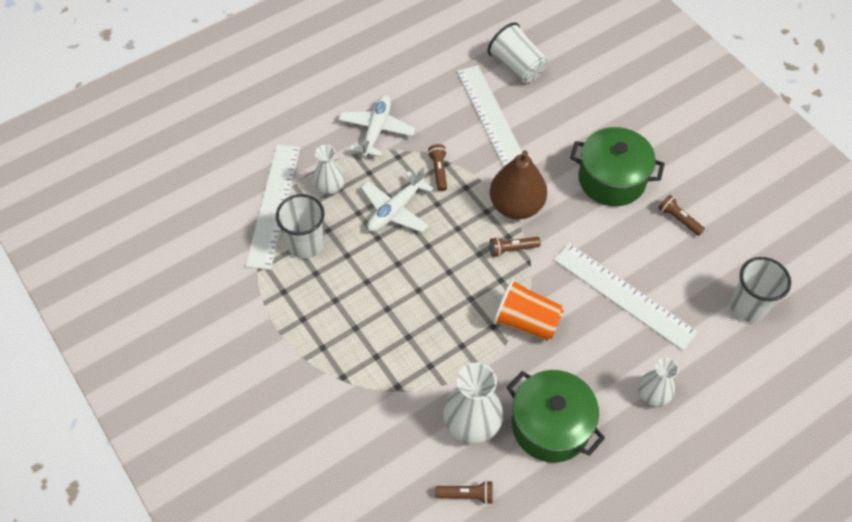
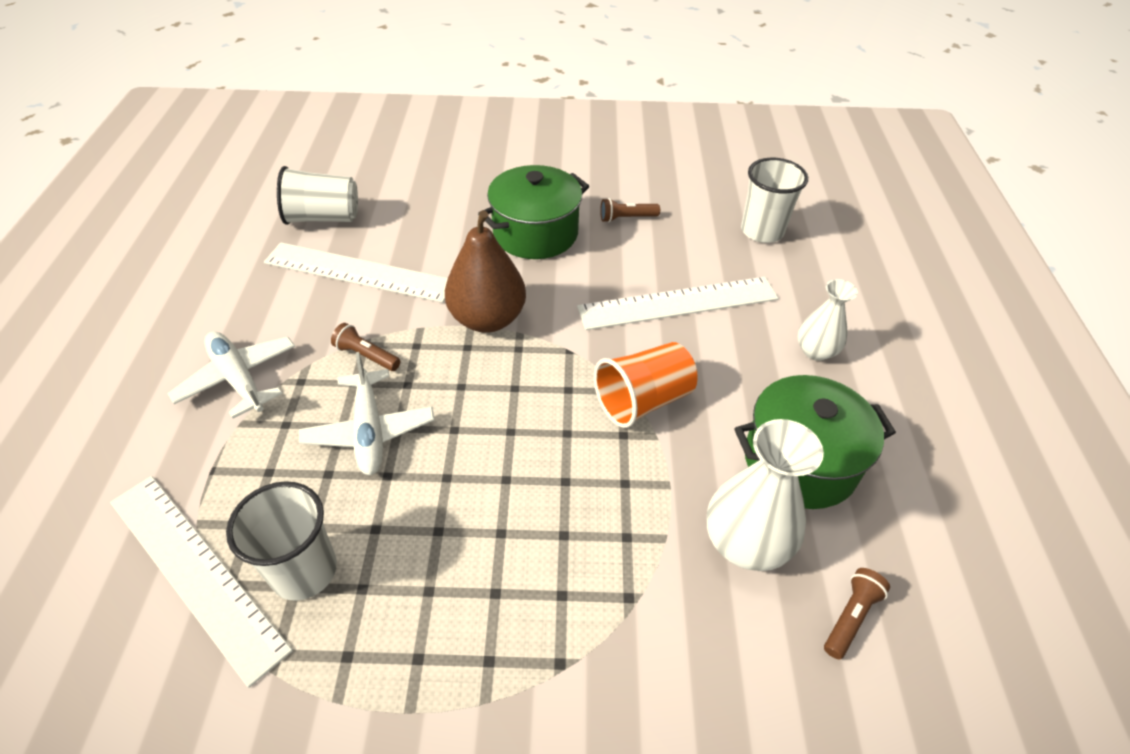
camera: 55 degrees left, 10 degrees down
white vase [313,145,345,195] -> none
brown flashlight [489,237,541,257] -> none

